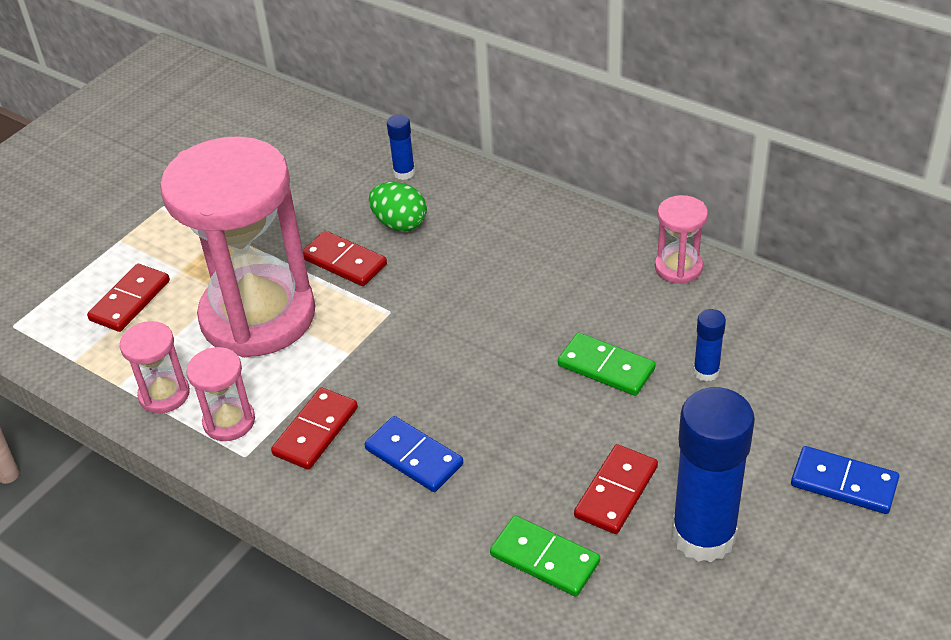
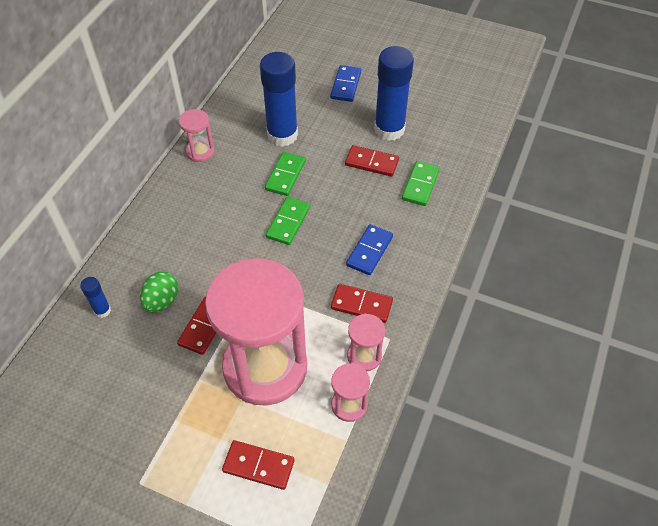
camera: 105 degrees left, 10 degrees up
blue glue stick [693,309,726,382] -> blue glue stick [260,52,298,147], size x2.20
none -> green domino [266,197,310,245]

